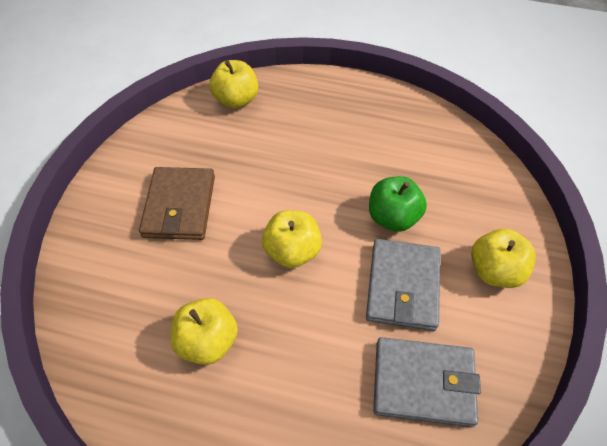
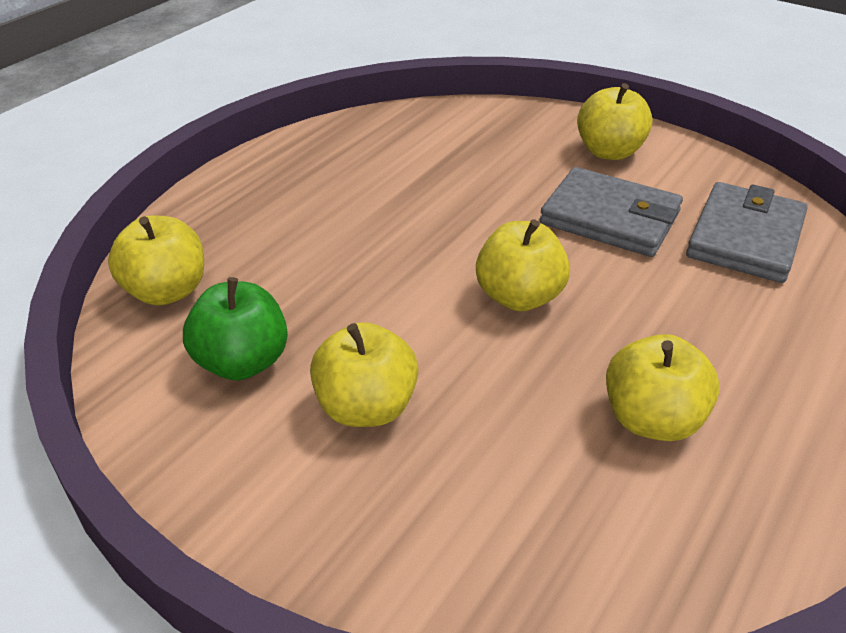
camera: 70 degrees left, 15 degrees down
brown wallet [139,167,215,240] -> yellow apple [310,322,419,427]
green apple [369,176,427,232] -> green apple moved to [183,277,288,381]

